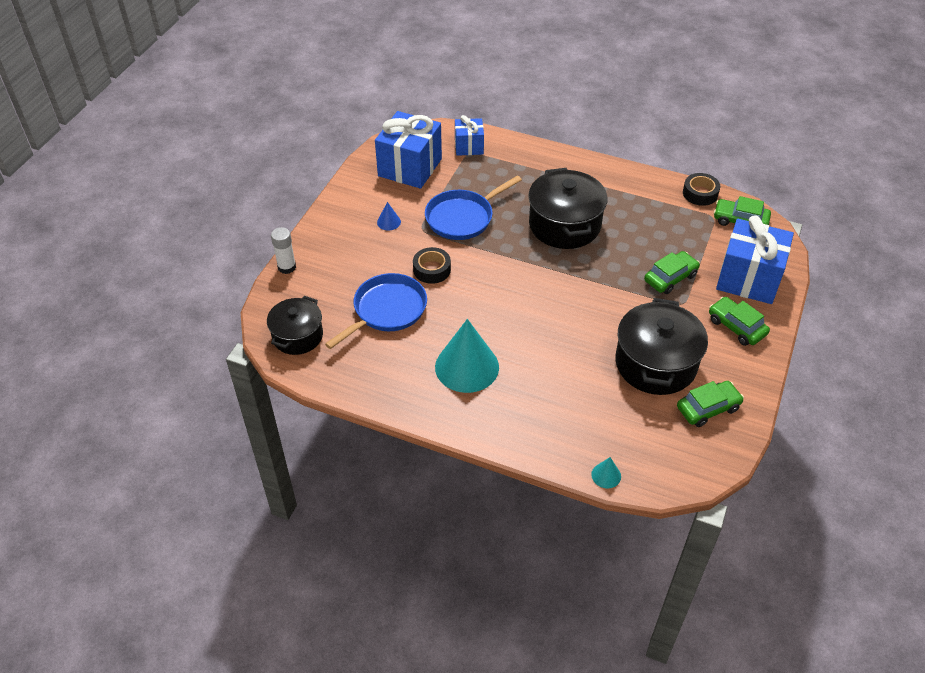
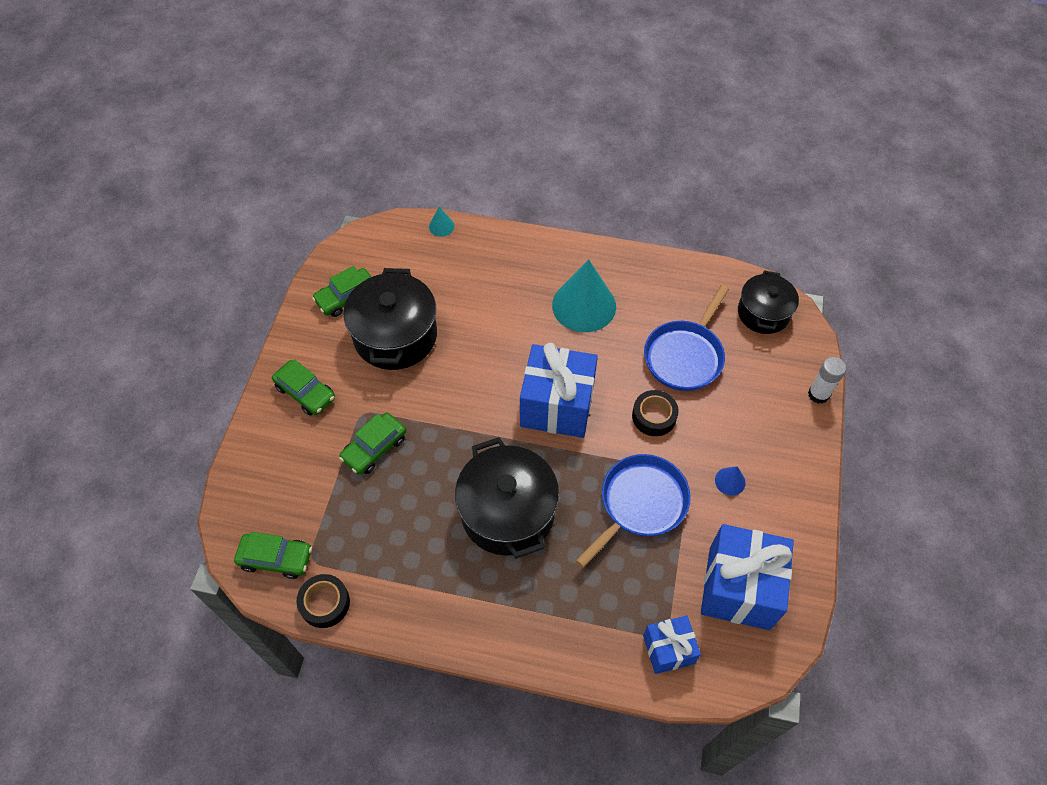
camera: 170 degrees right, 10 degrees up
blue gift [716,215,794,304] -> blue gift moved to [520,343,598,438]

